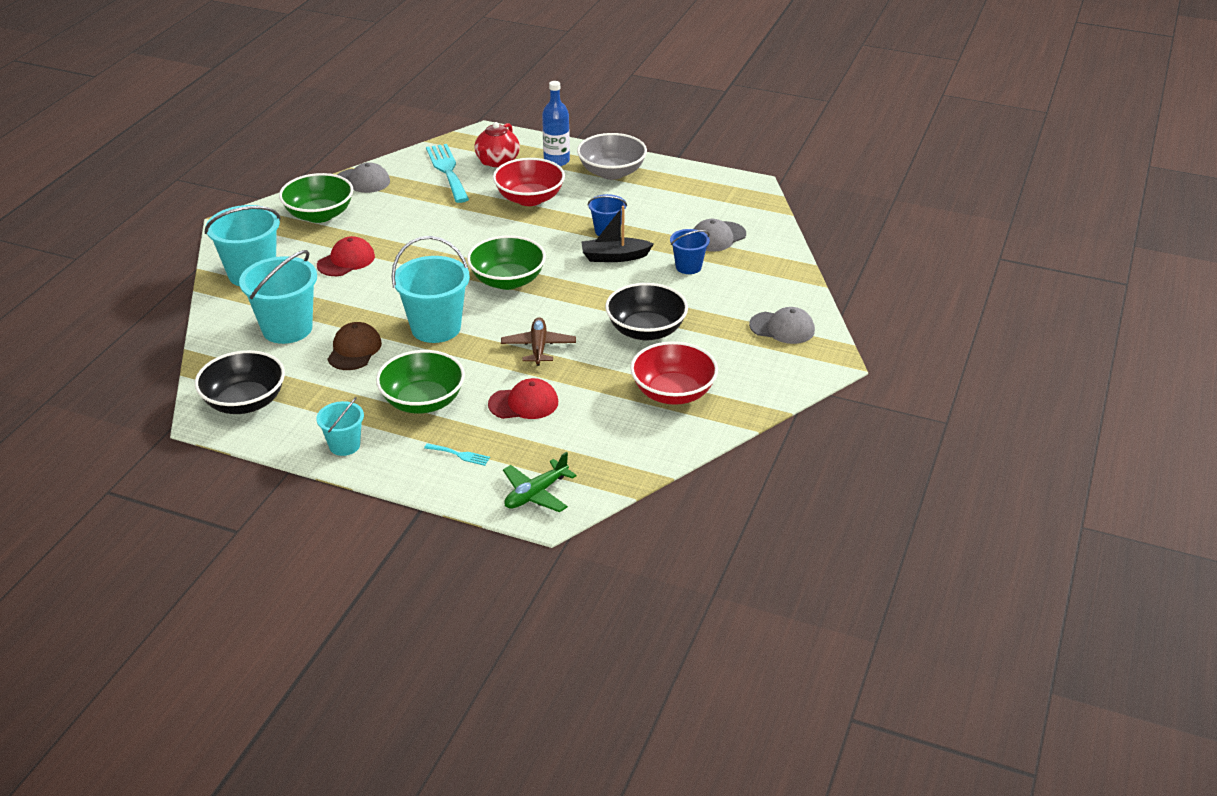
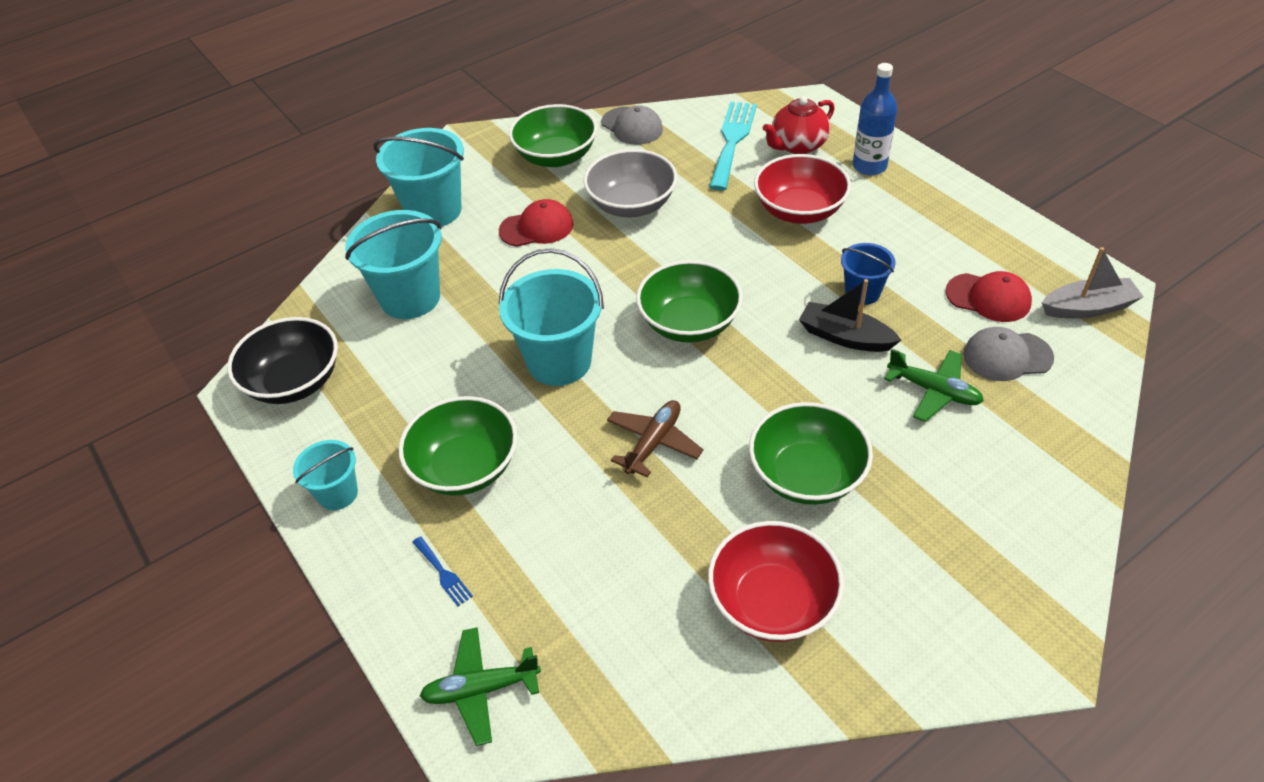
camera: 35 degrees right, 10 degrees up
brown cap [327,322,382,370] -> none
turquoise fork [424,443,490,466] -> blue fork [412,536,473,606]
red cap [488,378,558,419] -> red cap moved to [946,271,1032,322]
grey bowl [577,133,647,180] -> grey bowl moved to [583,149,677,217]
black bowl [605,283,688,341] -> green bowl [749,402,873,505]
blue bucket [670,229,710,274] -> green plane [884,349,984,422]
grey cap [749,307,815,344] -> none
none -> grey boat [1042,247,1144,318]

